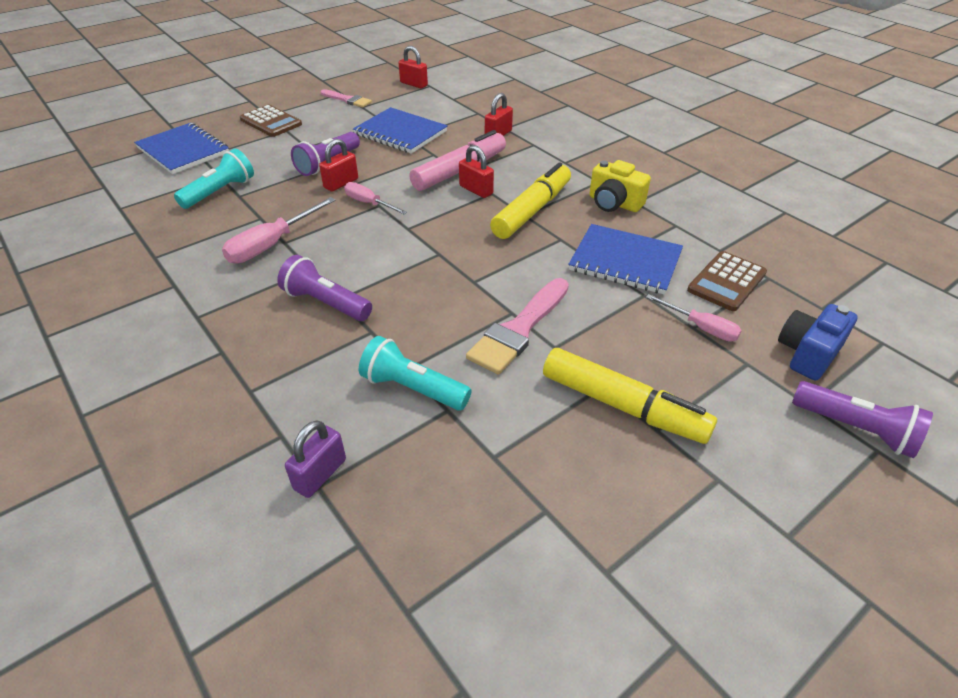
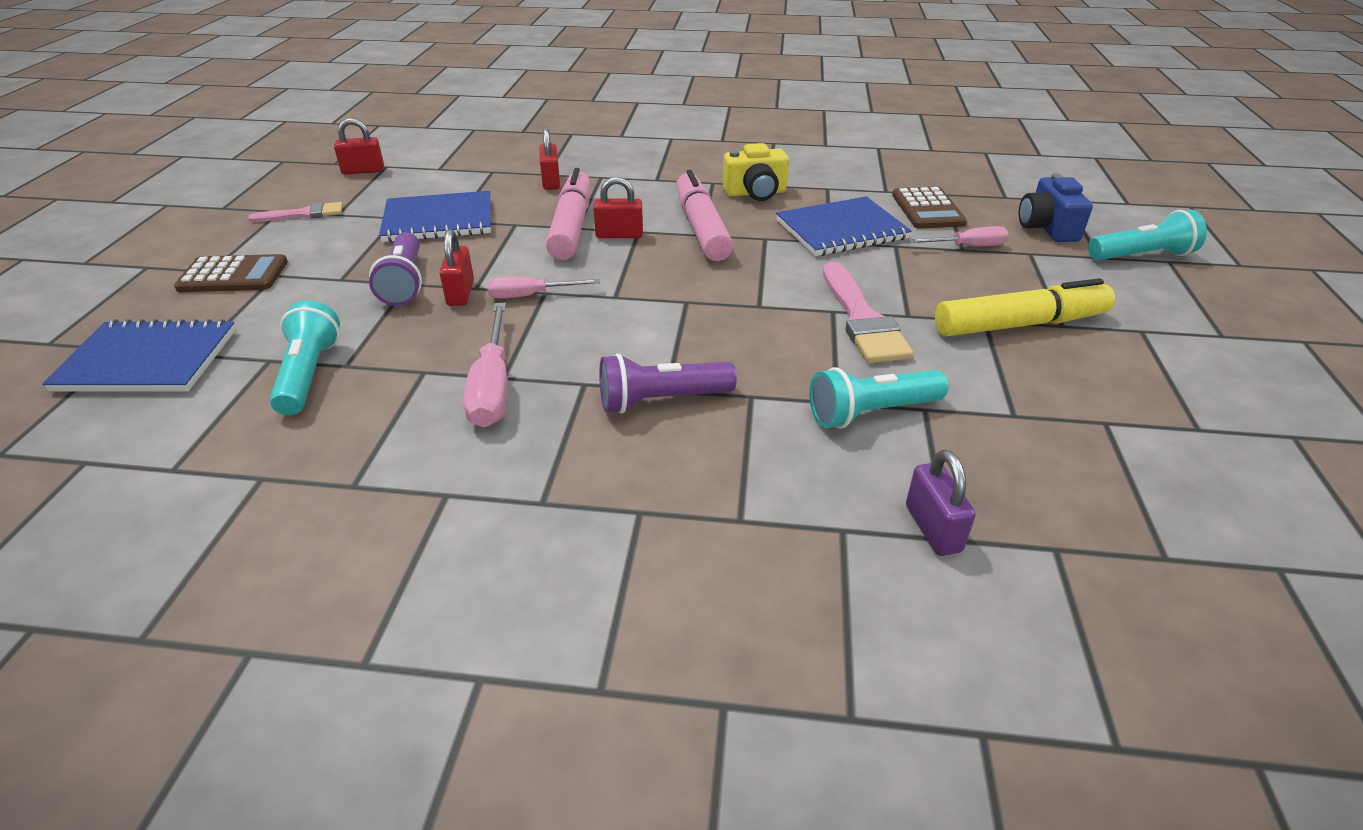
camera: 45 degrees left, 5 degrees down
yellow marker [490,162,571,239] -> pink marker [676,170,733,261]
purple flashlight [792,381,933,458] -> turquoise flashlight [1088,210,1207,261]

